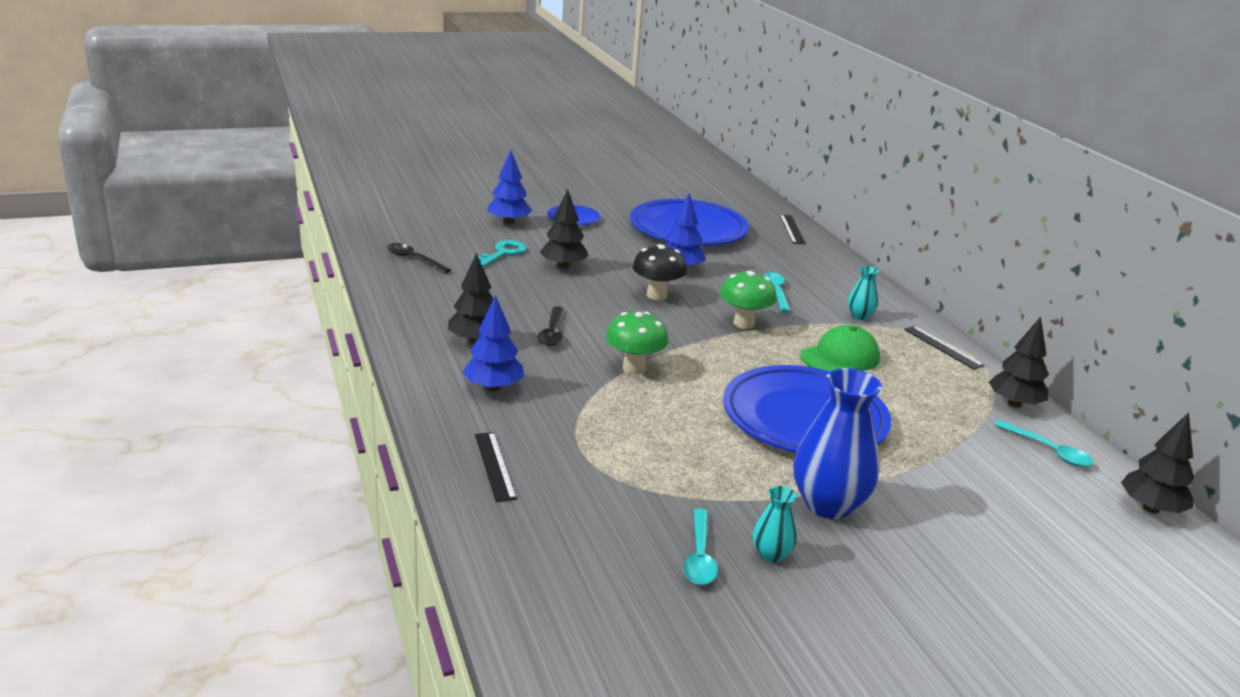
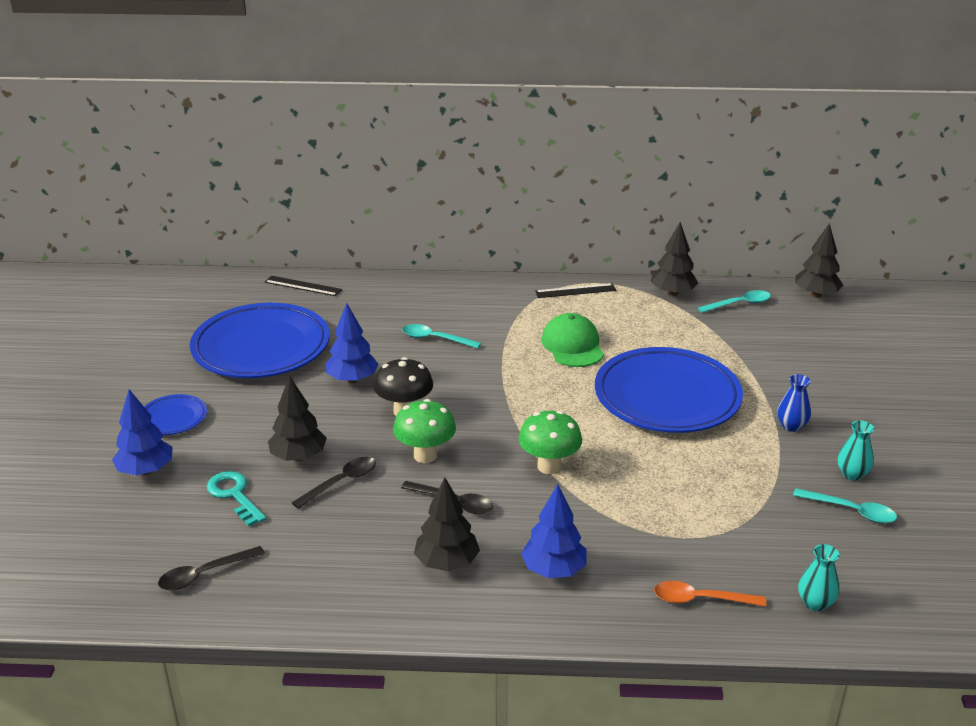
camera: 65 degrees left, 5 degrees up
black ruler [475,432,517,502] -> orange spoon [654,581,767,607]
green mushroom [720,271,777,329] -> green mushroom moved to [393,399,456,463]
blue vase [793,368,882,519] -> blue vase [777,374,811,432], size x0.49
turquoise vase [848,266,879,320] -> turquoise vase moved to [798,544,840,611]
none -> black spoon [292,457,376,509]

